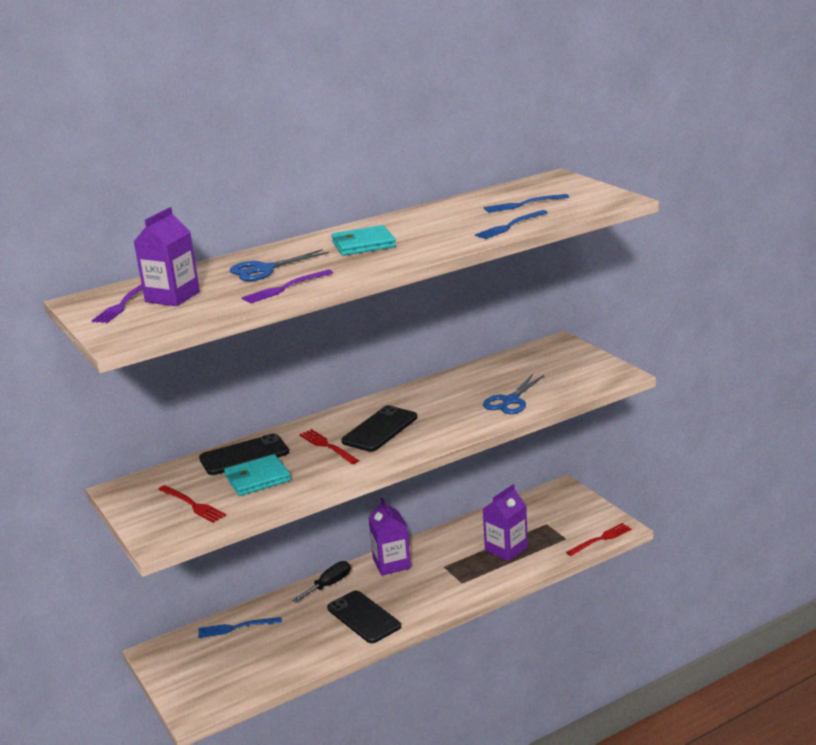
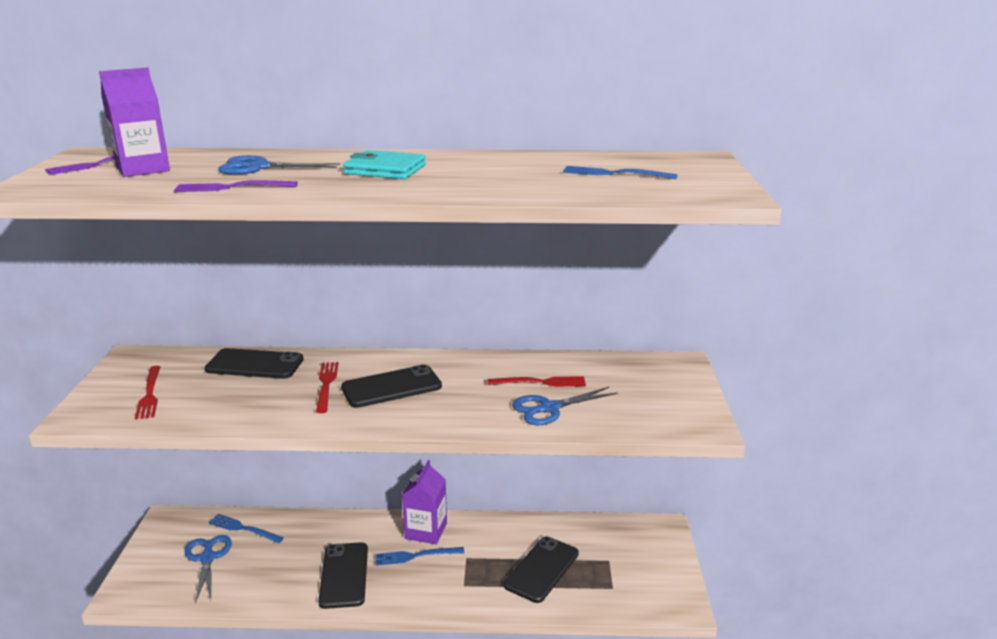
camera: 30 degrees right, 0 degrees up
turquoise wallet [224,454,291,496] -> none
black screwdriver [292,561,351,603] -> none
blue fork [475,210,548,239] -> blue fork moved to [376,547,464,566]
purple carton [483,484,528,561] -> black phone [504,536,579,603]
red fork [566,523,631,556] -> red fork moved to [487,376,586,387]
none -> blue scissors [184,535,232,604]

